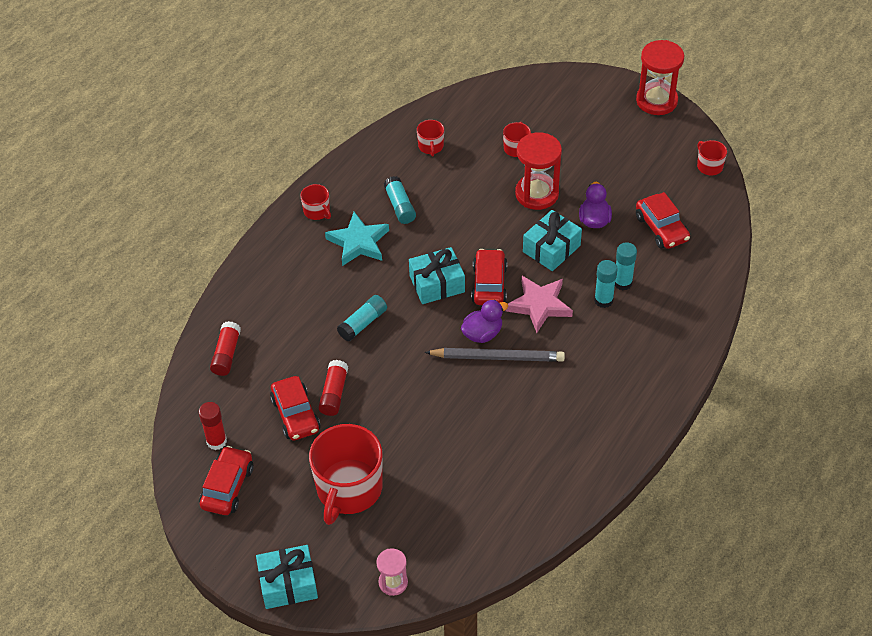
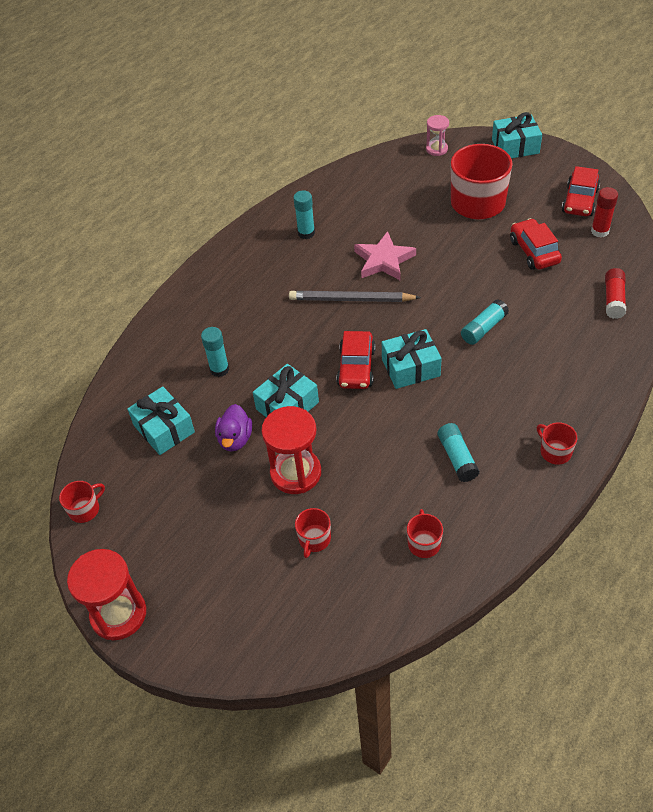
camera: 175 degrees left, 0 degrees up
red glue stick [318,360,348,416] -> none
turquoise star [325,212,389,266] -> none
purple duck [461,300,508,343] -> none
pink star [505,276,573,333] -> pink star moved to [354,231,416,281]
turquoise glue stick [594,260,617,308] -> turquoise glue stick moved to [293,190,315,239]
red car [636,192,690,249] -> turquoise gift [127,386,195,455]
red mug [697,140,727,175] -> red mug turned 105 degrees counterclockwise [59,481,105,523]

